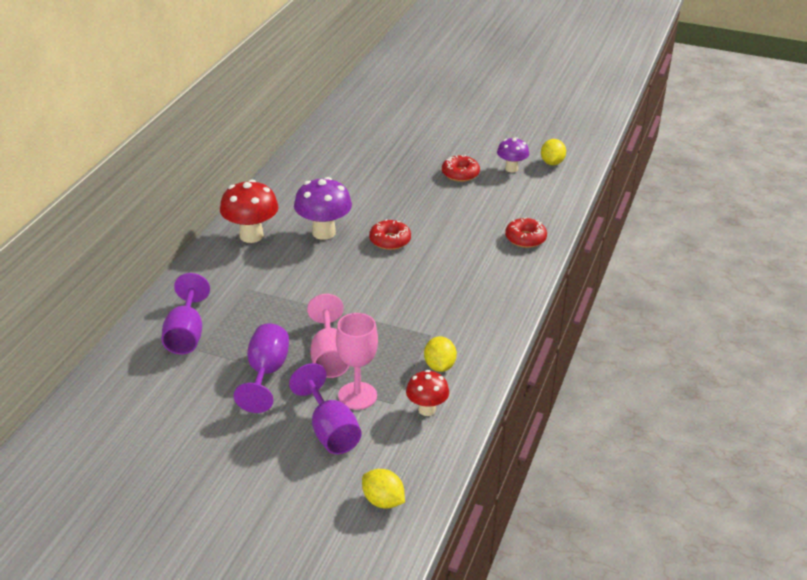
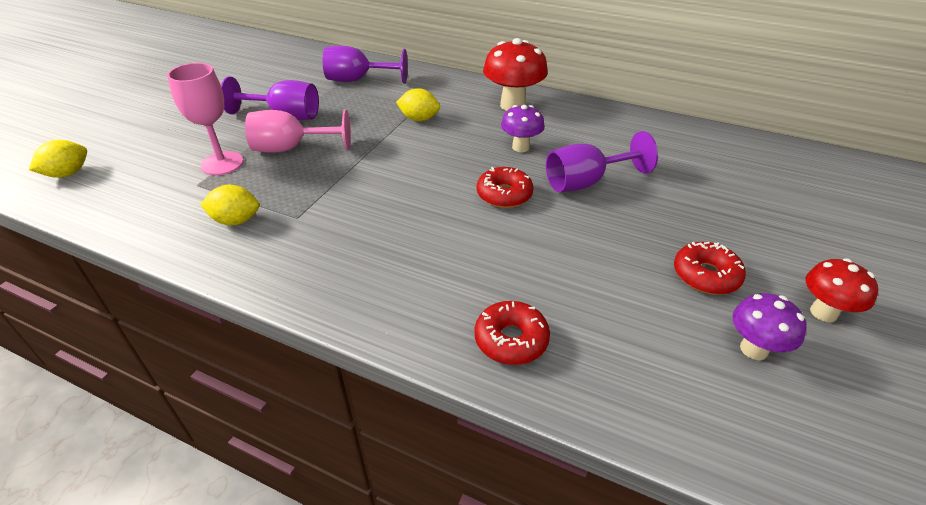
camera: 95 degrees right, 5 degrees up
purple goblet [289,363,362,454] -> purple goblet moved to [546,131,658,192]
purple mushroom [294,177,352,240] -> purple mushroom [501,105,545,152], size x0.61
red mushroom [406,370,449,416] -> red mushroom moved to [806,258,879,322]
yellow lemon [541,139,566,165] -> yellow lemon moved to [396,88,440,121]

